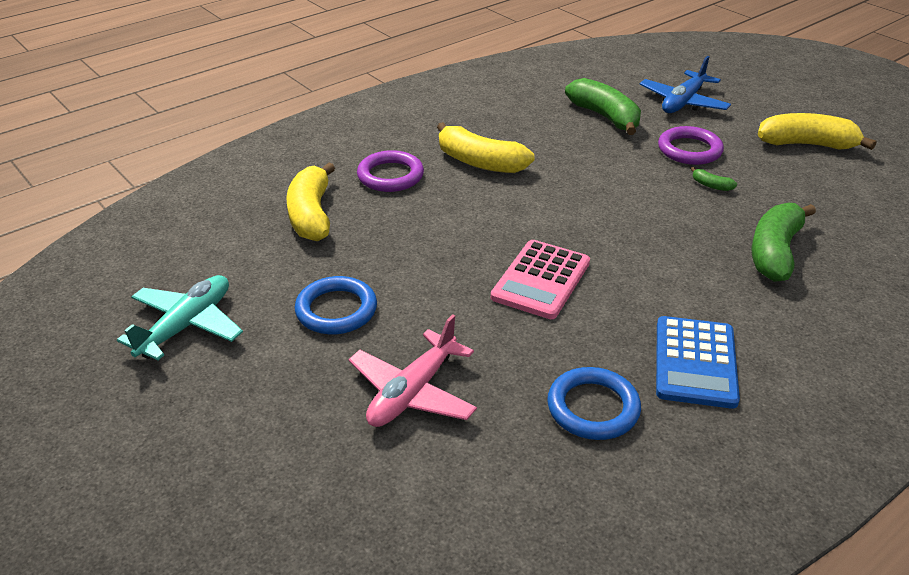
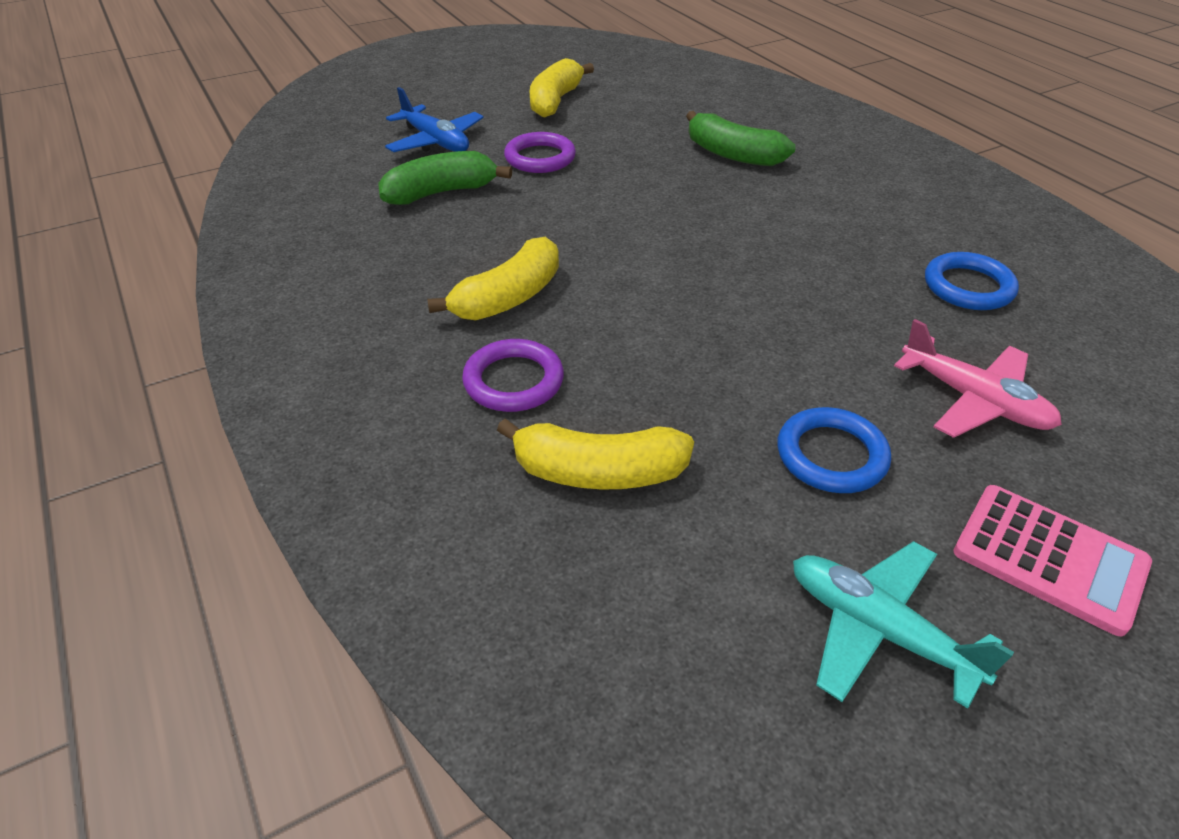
camera: 80 degrees left, 5 degrees up
pink calculator [491,240,590,319] -> pink calculator moved to [953,485,1152,636]
blue calculator [656,316,740,409] -> none
green banana [691,167,737,191] -> none

